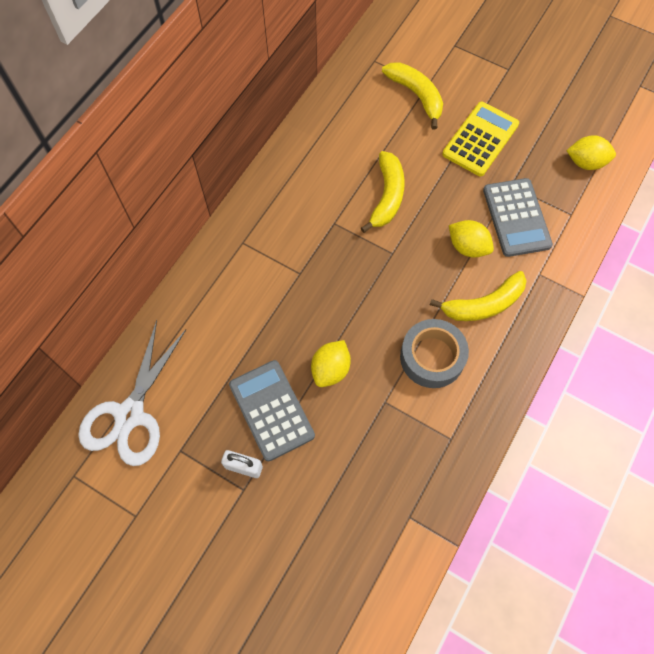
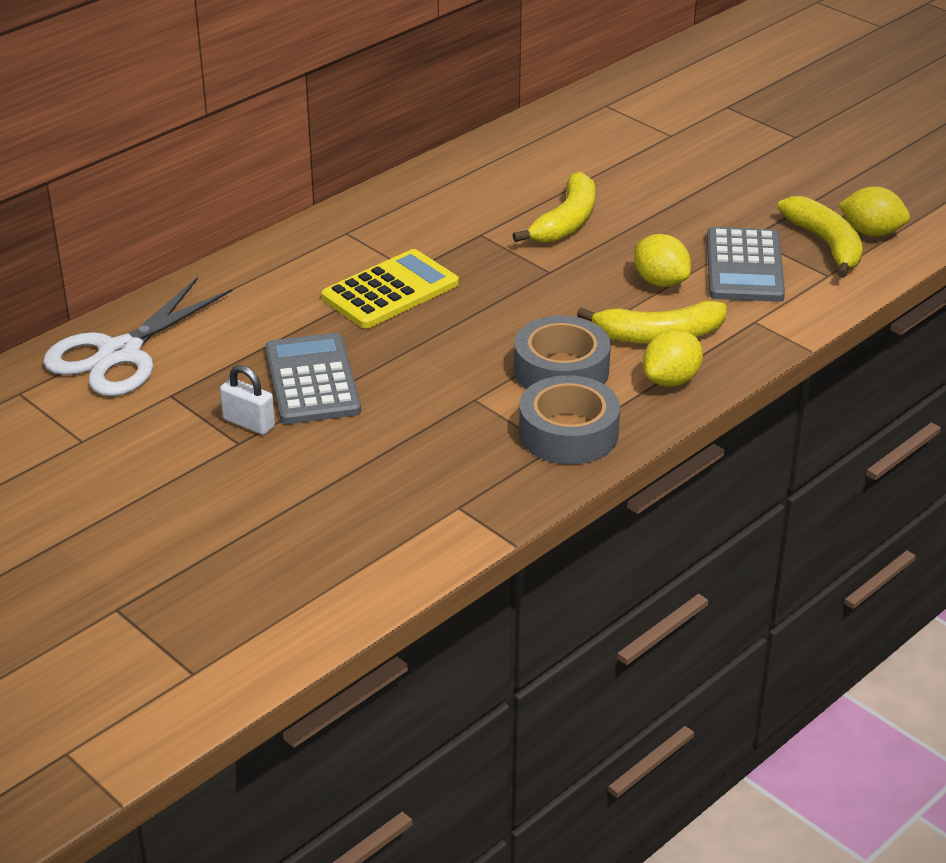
camera: 15 degrees right, 30 degrees down
yellow lemon [311,340,351,387] -> yellow lemon moved to [643,330,703,387]
yellow banana [382,62,443,130] -> yellow banana moved to [777,196,863,278]
yellow calculator [442,102,519,176] -> yellow calculator moved to [321,249,459,328]
none -> grey tape [519,375,620,464]

